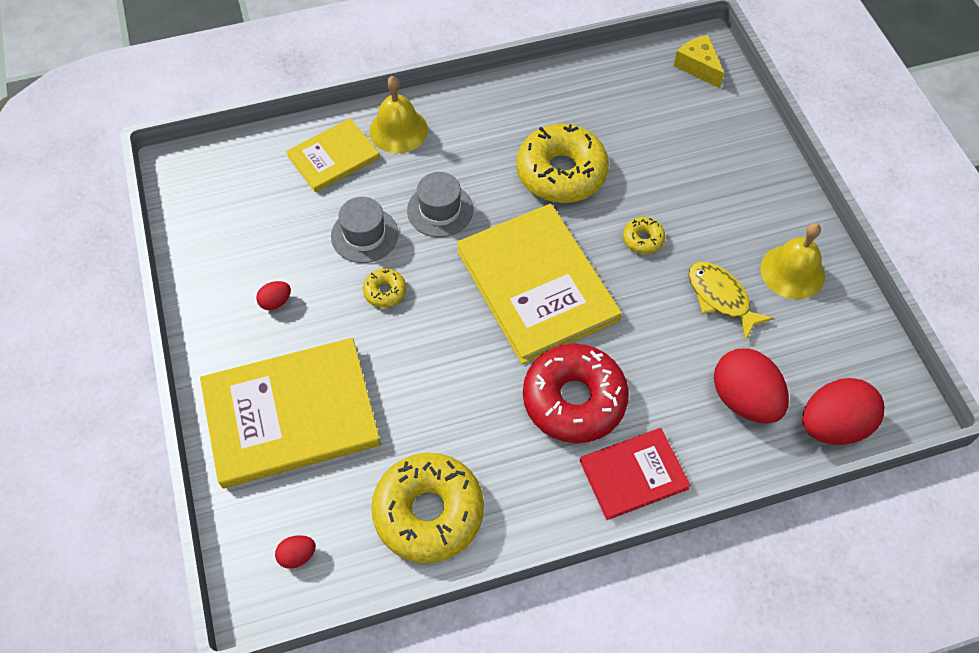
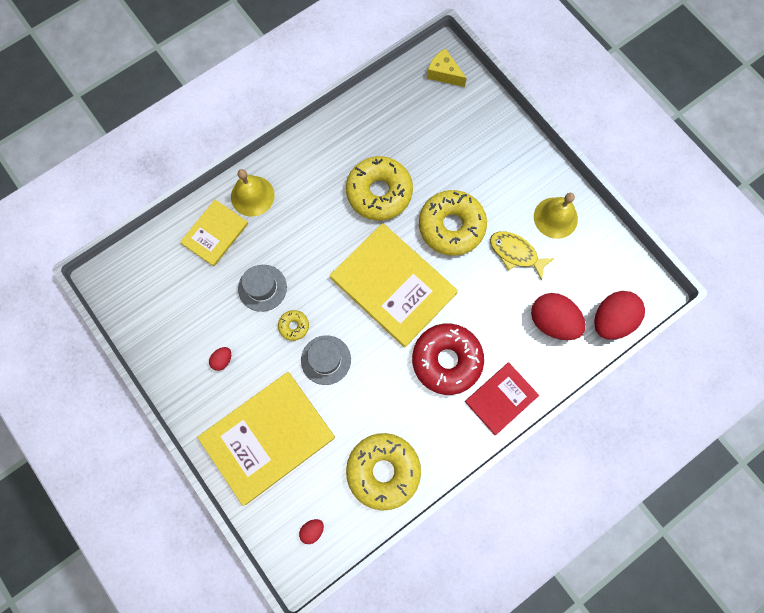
camera: 20 degrees left, 15 degrees up
grey hat [407,172,473,237] -> grey hat moved to [301,335,351,385]
yellow donut [623,217,665,254] -> yellow donut [419,190,487,256], size x2.26

